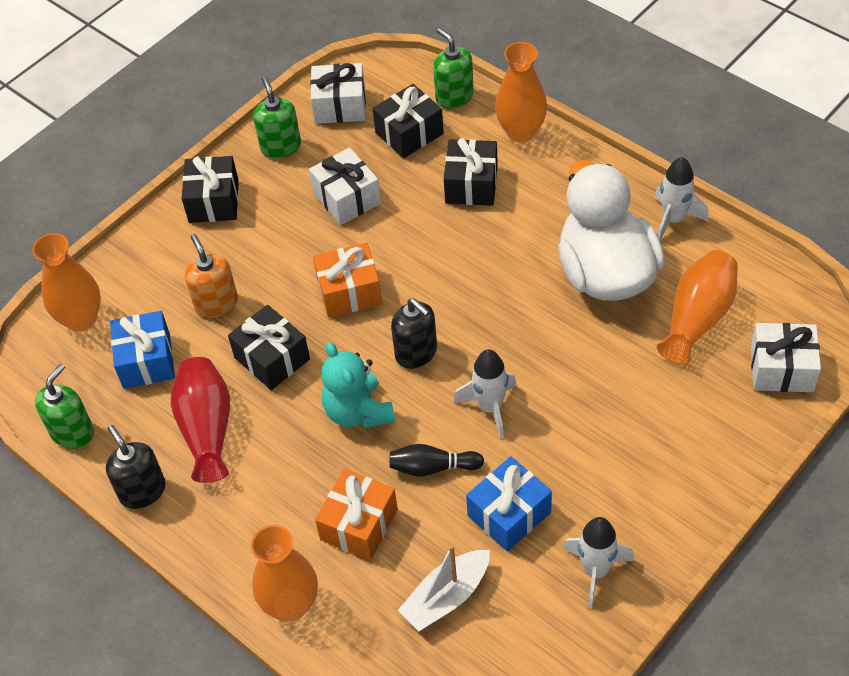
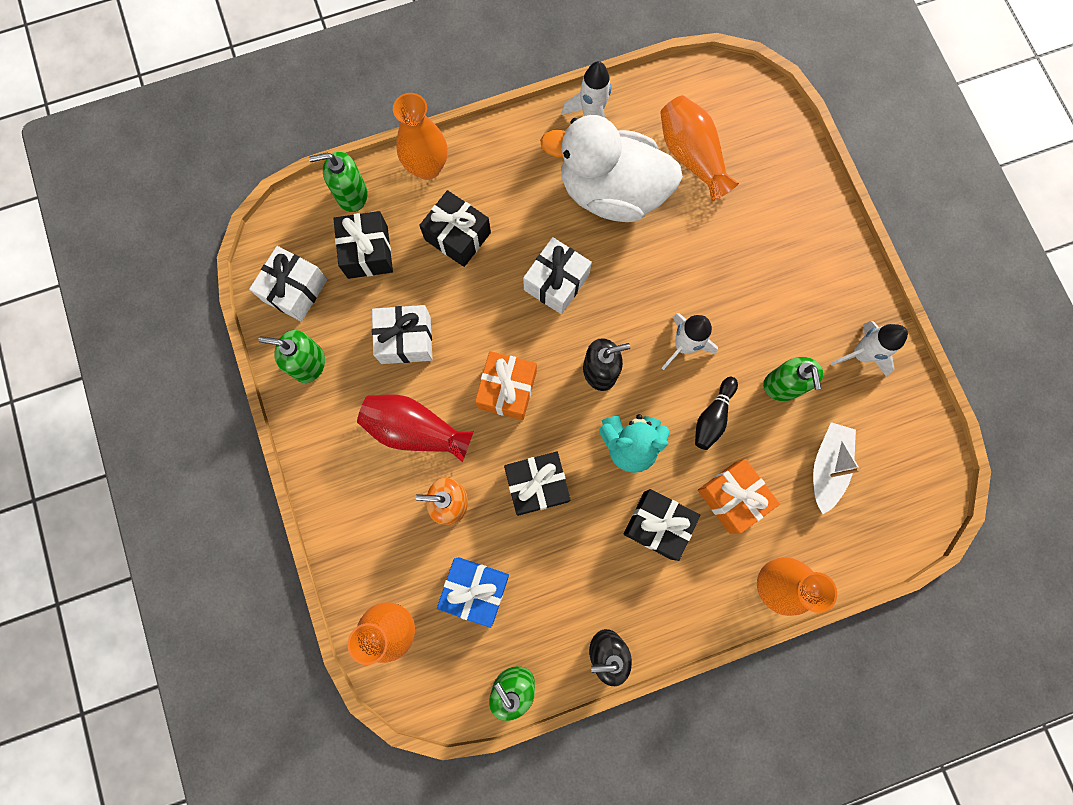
camera: 65 degrees left, 25 degrees up
red vase [171,357,230,483] -> red vase moved to [357,394,474,462]
black gift [182,156,239,223] -> black gift moved to [623,489,700,561]
white boat [398,545,490,631] -> white boat turned 150 degrees counterclockwise [813,422,861,514]
blue gift [466,456,552,551] -> green soap dispenser [763,357,823,401]
white gift [751,323,821,392] -> white gift moved to [523,237,592,314]

